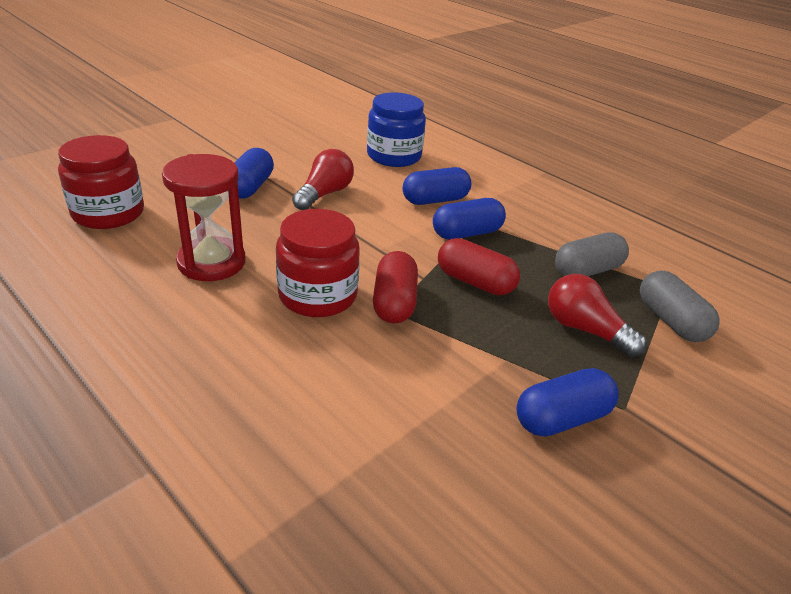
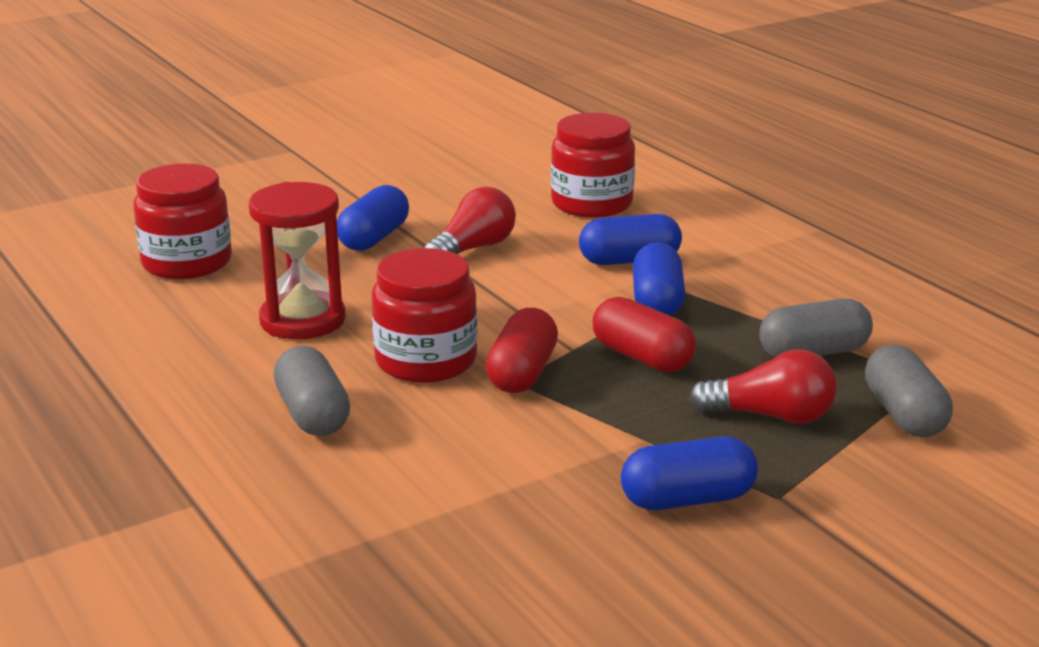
camera: 15 degrees right, 10 degrees down
blue jar [367,92,426,167] -> red jar [551,113,635,218]
blue capsule [433,198,506,240] -> blue capsule turned 75 degrees counterclockwise [633,242,686,316]
red light bulb [548,274,647,357] -> red light bulb turned 135 degrees clockwise [689,349,837,424]
none -> grey capsule [274,346,350,436]

